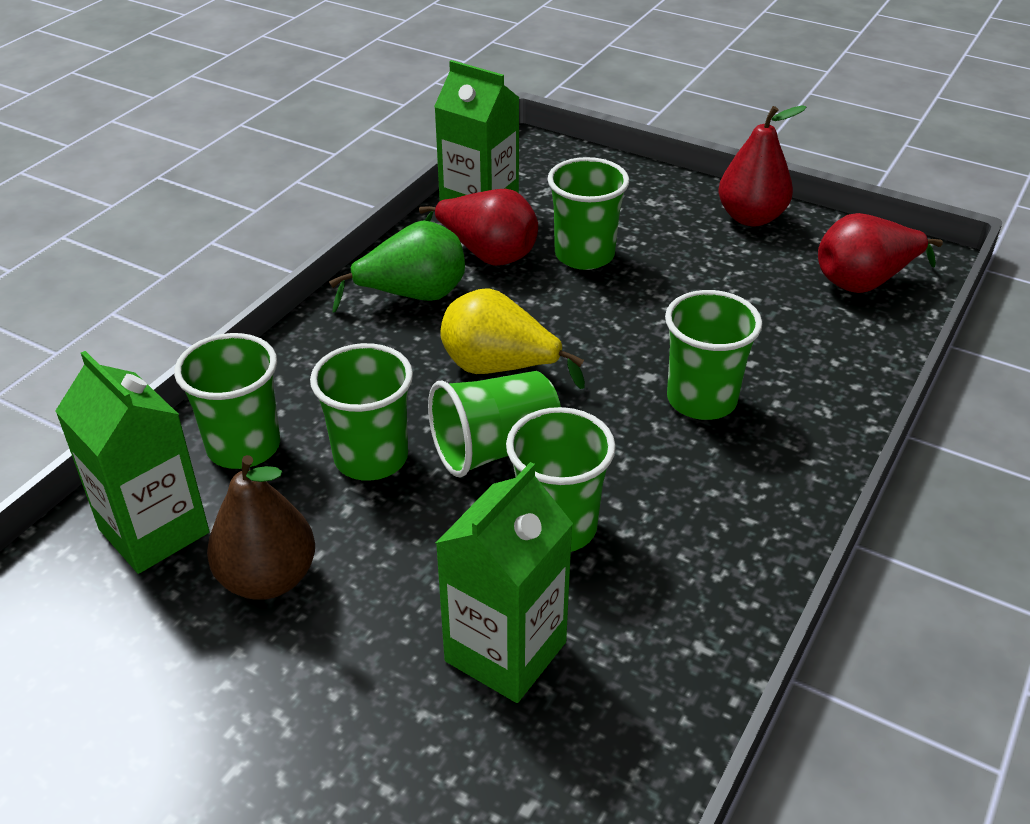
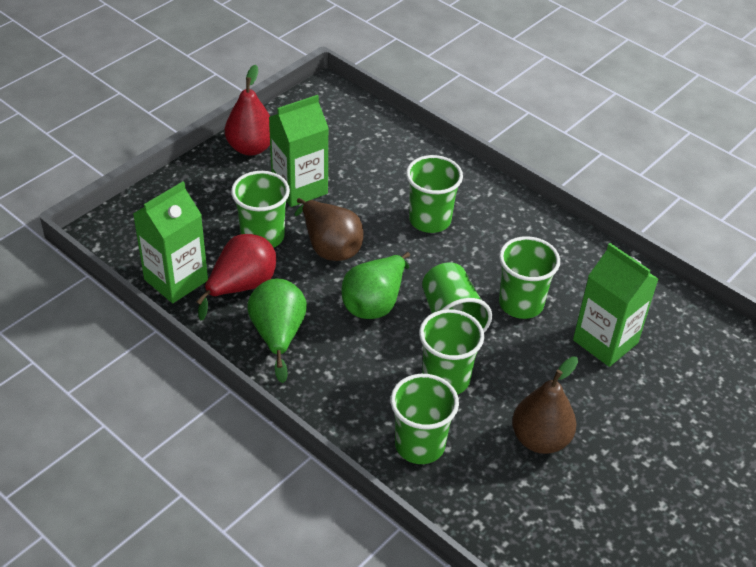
camera: 80 degrees left, 5 degrees up
green carton [55,351,210,574] -> green carton moved to [269,95,329,207]
yellow pear [441,288,585,389] -> green pear [341,252,410,319]
red pear [818,213,943,293] -> none
none -> brown pear [295,198,364,261]

